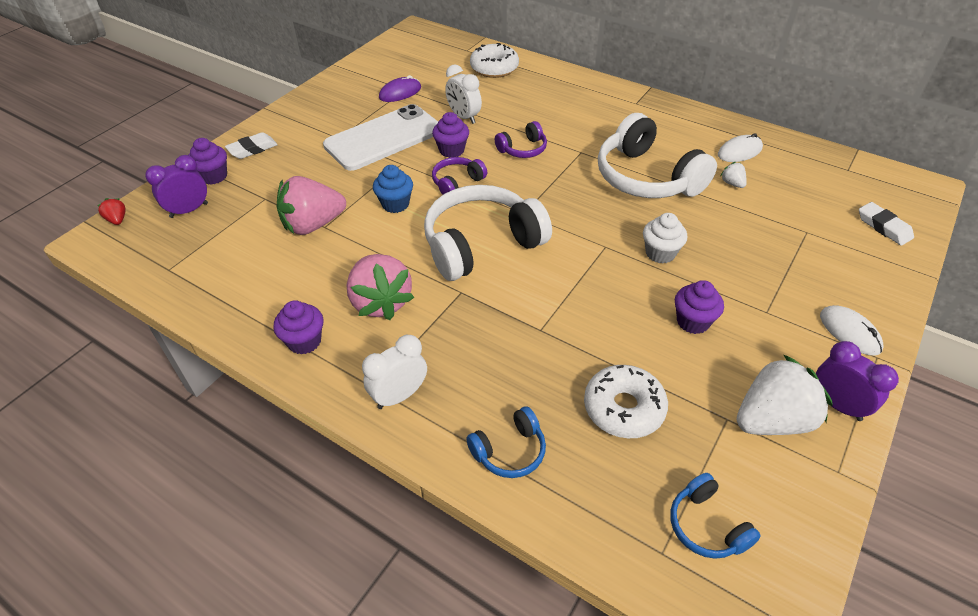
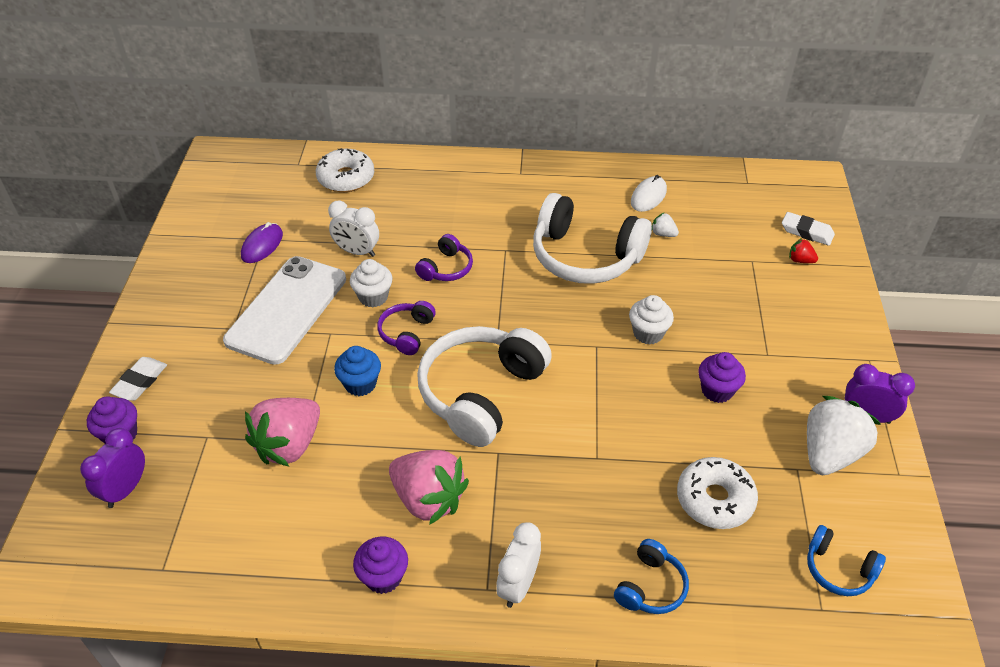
camera: 30 degrees left, 0 degrees up
red strawberry [97,198,126,225] -> red strawberry moved to [789,238,818,263]
purple cupcake [432,112,469,158] -> white cupcake [350,259,392,308]
white mouse [820,305,883,355] -> none

